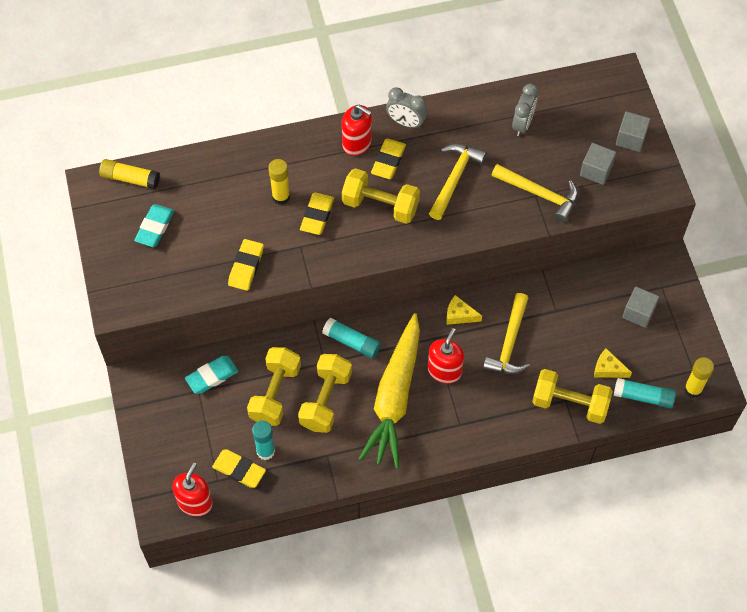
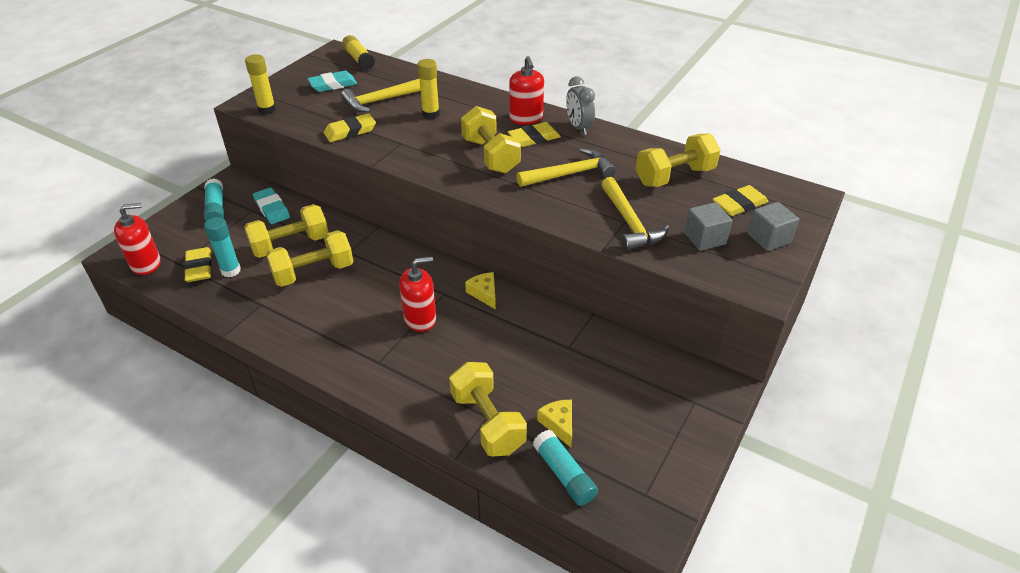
camera: 45 degrees right, 20 degrees down
turquoise eraser [185,356,238,394] -> turquoise eraser turned 45 degrees clockwise [253,188,290,224]
yellow eraser [300,193,334,235] -> yellow eraser moved to [712,185,768,216]
turquoise glue stick [322,318,381,359] -> turquoise glue stick moved to [204,178,224,221]
yellow carrot [359,313,420,468] -> none
yellow hammer [483,293,530,374] -> yellow hammer moved to [341,79,421,112]
grey clock [512,84,538,136] -> yellow dumbbell [636,133,721,187]
grey cube [622,287,659,328] -> none
yellow glue stick [684,357,714,398] -> yellow glue stick moved to [245,54,276,114]

